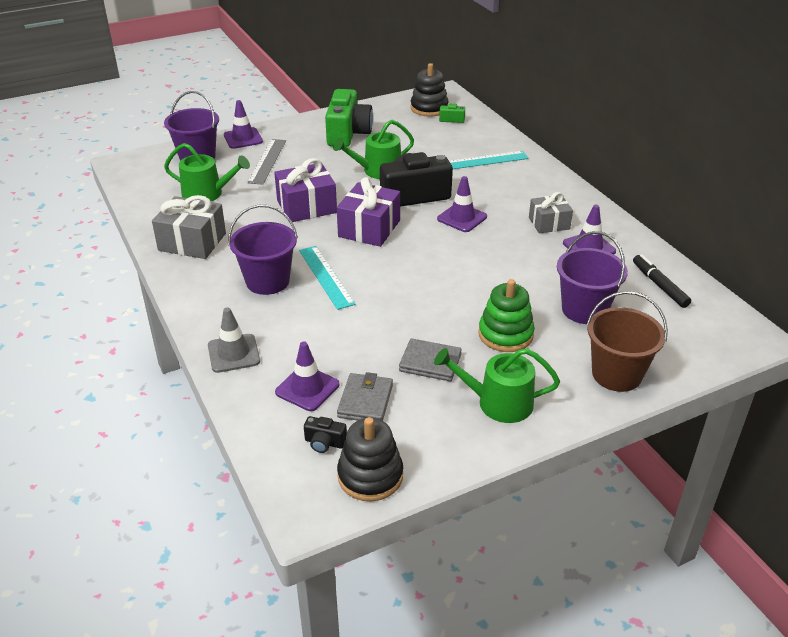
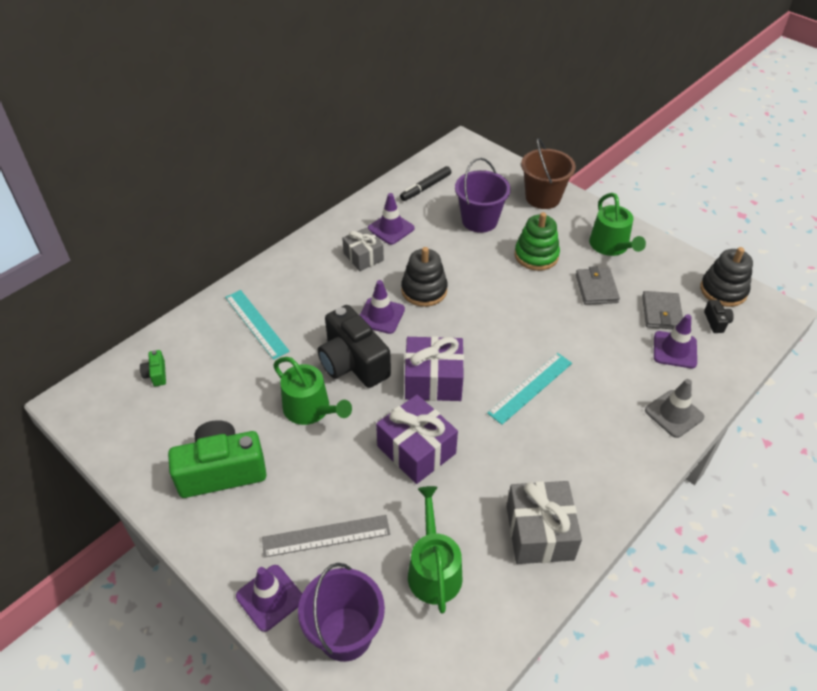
camera: 110 degrees left, 10 degrees up
purple bucket [228,205,298,295] -> none
grey wallet [337,372,393,421] -> grey wallet turned 75 degrees counterclockwise [642,291,683,329]
black stacking toy [410,63,449,117] -> black stacking toy moved to [401,247,448,307]

